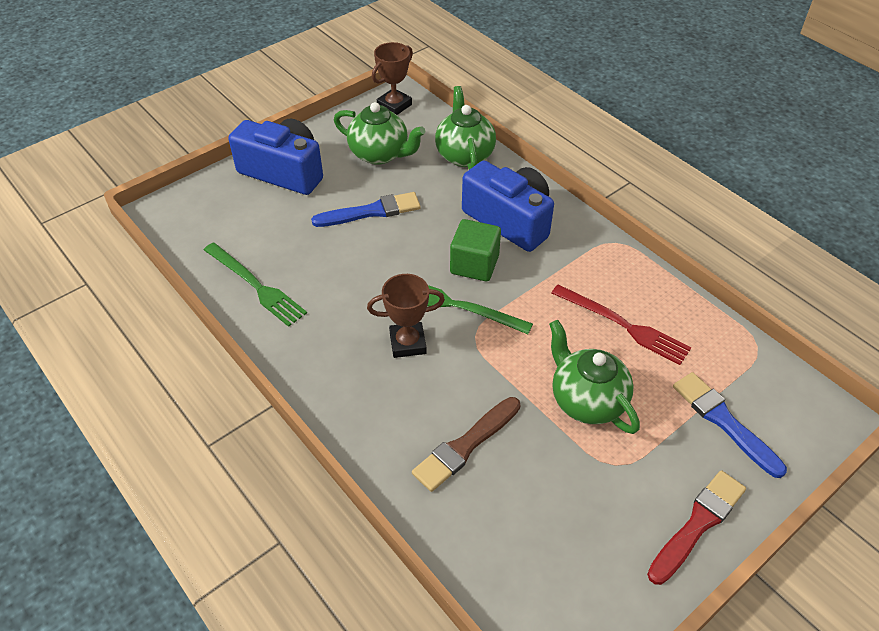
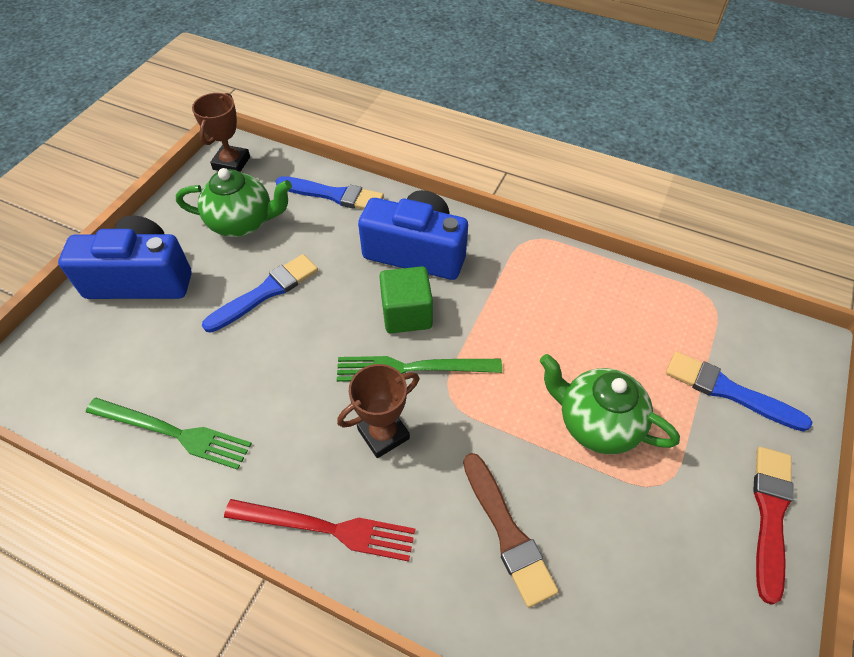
camera: 25 degrees left, 5 degrees up
brown brush [412,397,521,492] -> brown brush turned 45 degrees counterclockwise [463,453,559,608]
green teapot [435,86,496,170] -> blue brush [275,176,384,210]
red fork [551,284,691,365] -> red fork moved to [224,499,415,562]

